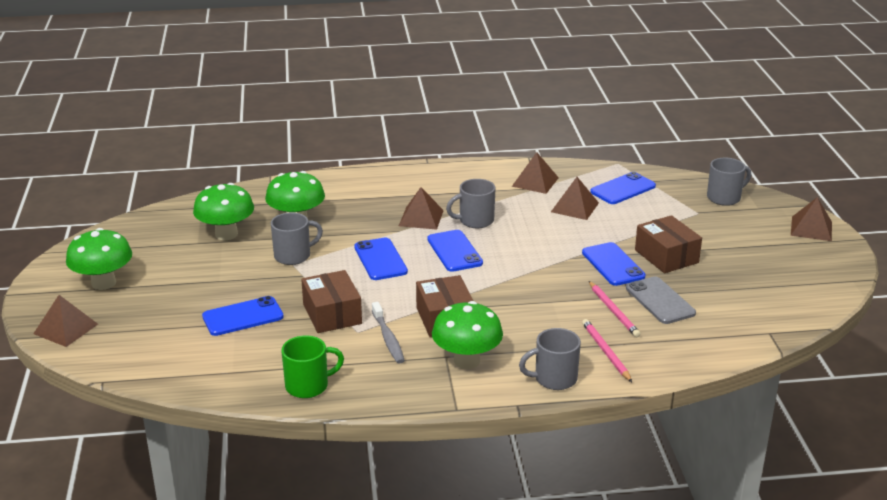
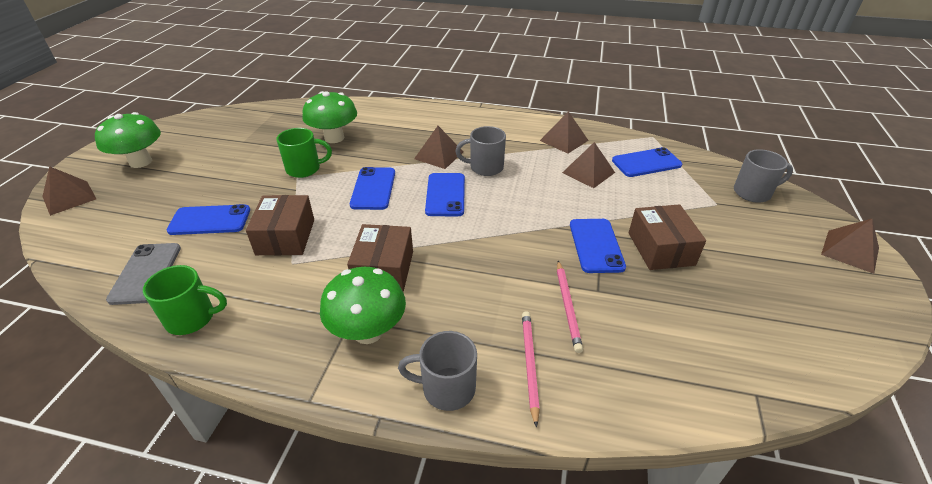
camera: 20 degrees right, 10 degrees up
green mushroom [193,183,254,240] -> none
grey mug [271,212,323,265] -> green mug [277,128,332,178]
grey toothbrush [372,302,405,364] -> none
grey phone [626,276,696,324] -> grey phone moved to [106,243,181,305]

